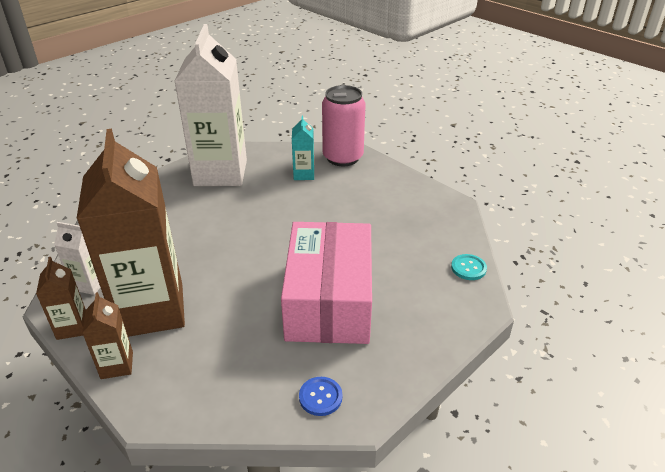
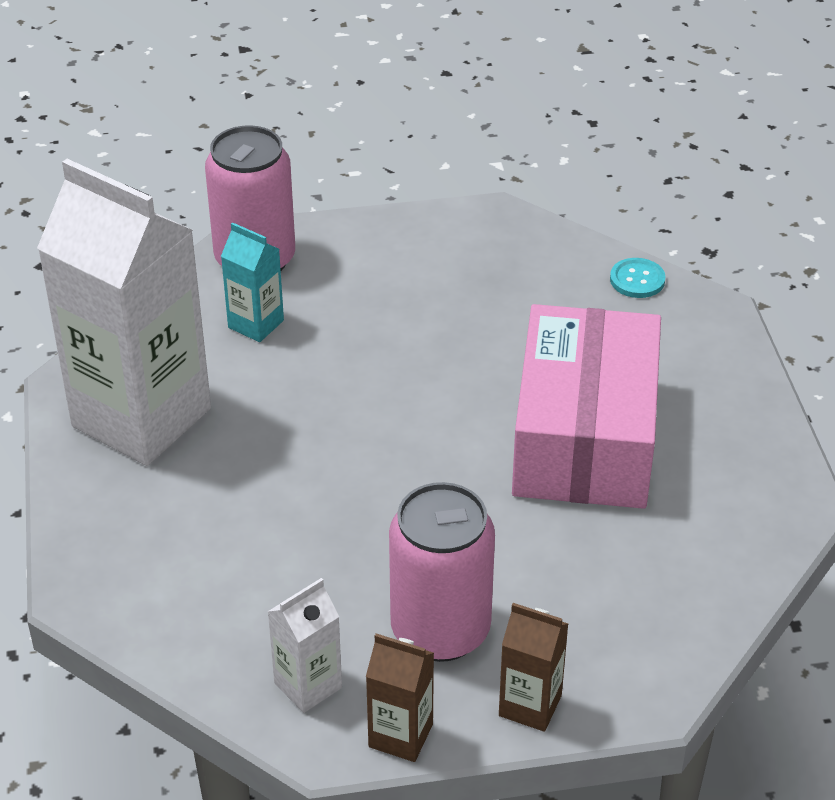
camera: 55 degrees left, 5 degrees up
brown carton [76,129,185,337] -> pink can [389,482,495,662]
pink box [281,222,372,344] -> pink box turned 60 degrees clockwise [512,304,661,509]
blue button [299,377,342,416] -> none

